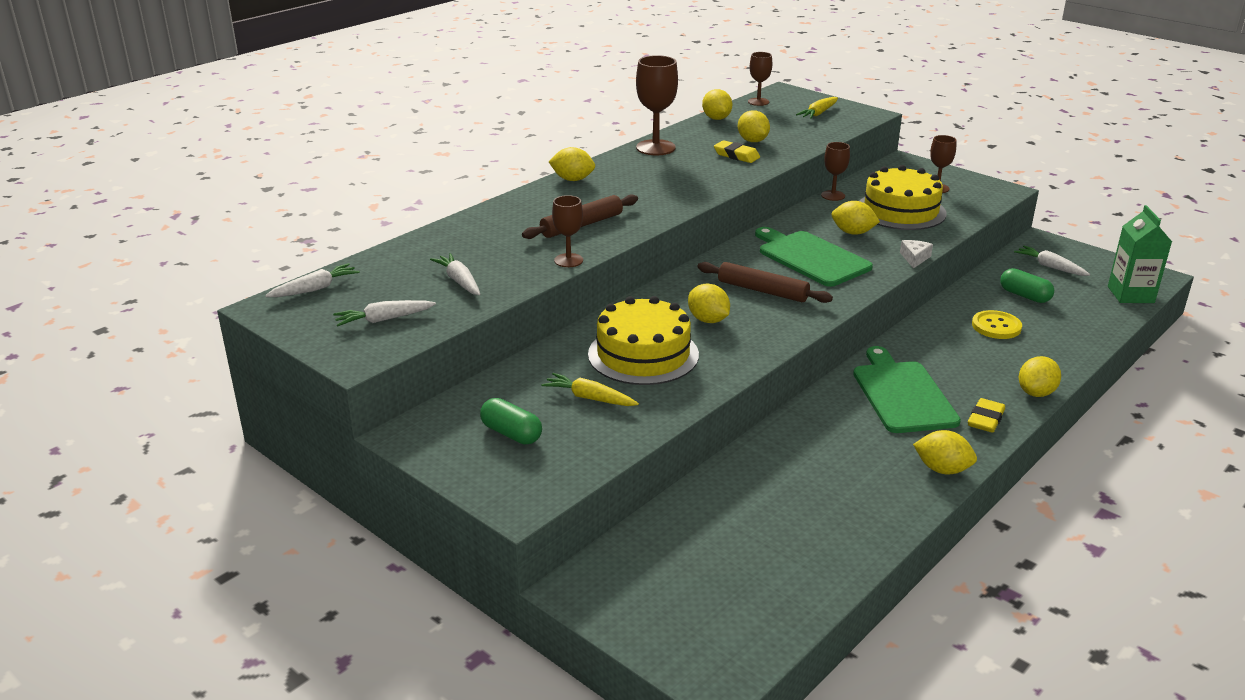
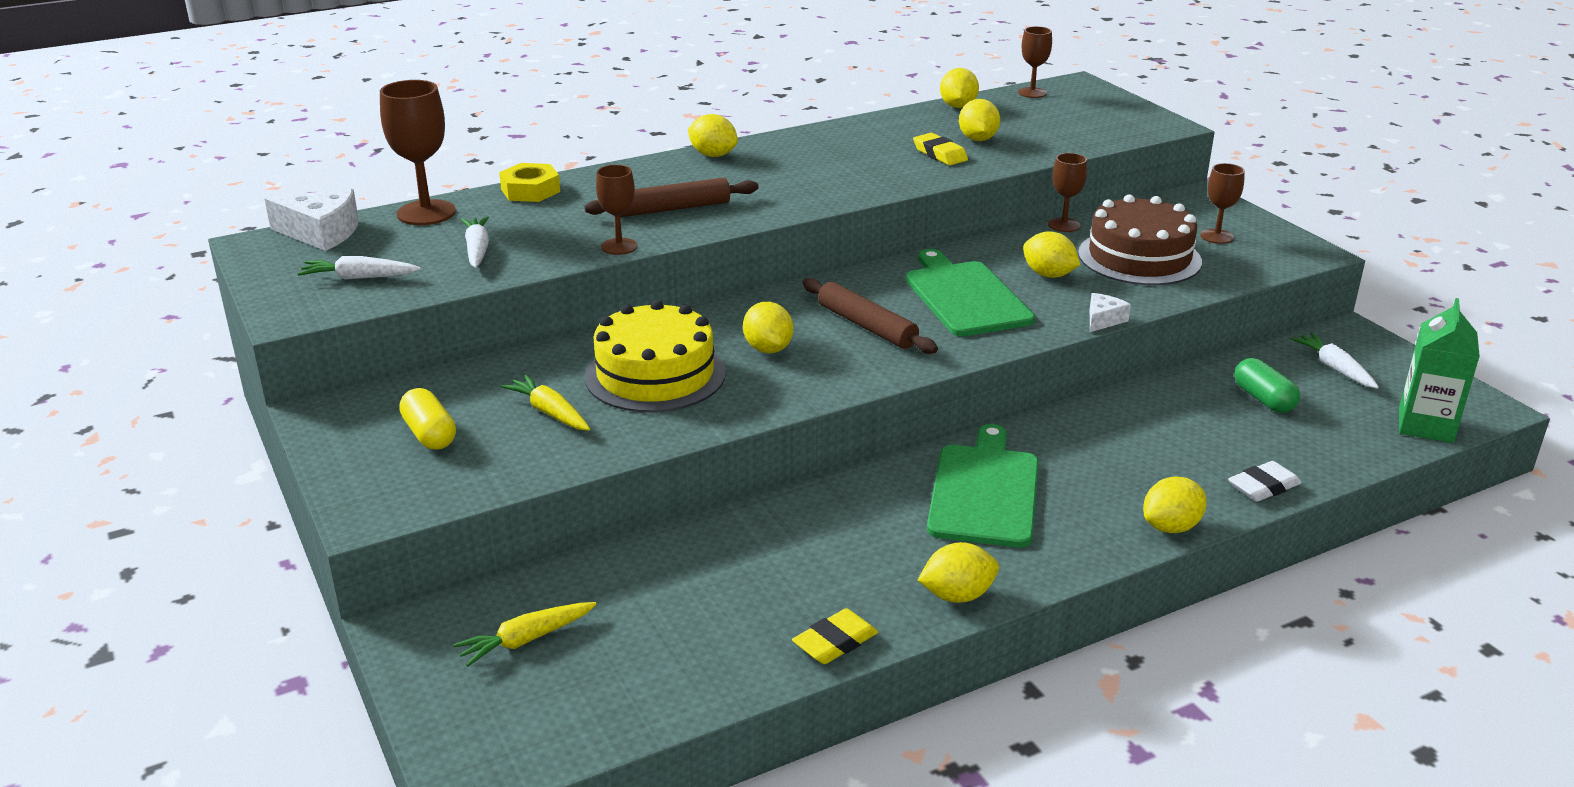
camera: 20 degrees right, 0 degrees up
white carrot [265,263,360,297] -> white cheese [265,189,359,251]
green capsule [480,398,542,445] -> yellow capsule [399,388,456,450]
brown goblet [636,55,678,155] -> brown goblet moved to [380,80,456,225]
yellow carrot [796,97,838,119] -> yellow carrot moved to [453,602,596,667]
yellow cake [859,165,947,230] -> brown cake [1078,194,1202,285]
yellow lemon [913,430,977,474] -> yellow lemon turned 60 degrees counterclockwise [918,542,999,603]
yellow eraser [968,398,1005,433] -> yellow eraser moved to [792,609,878,664]
yellow button [972,310,1022,339] -> none
none -> yellow nut [499,163,560,202]
none -> white eraser [1228,461,1301,502]

